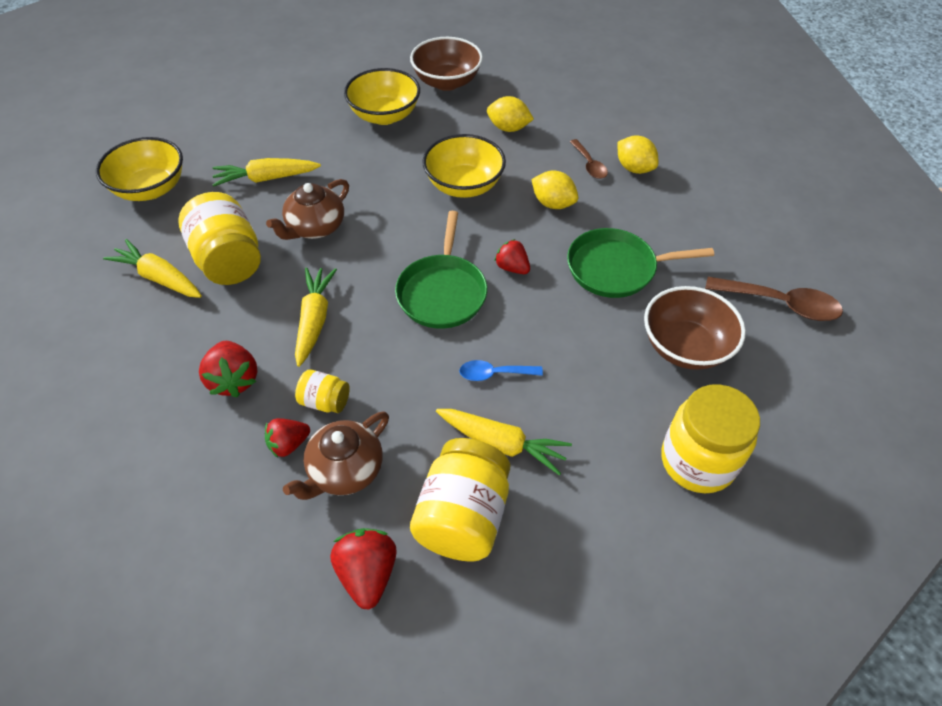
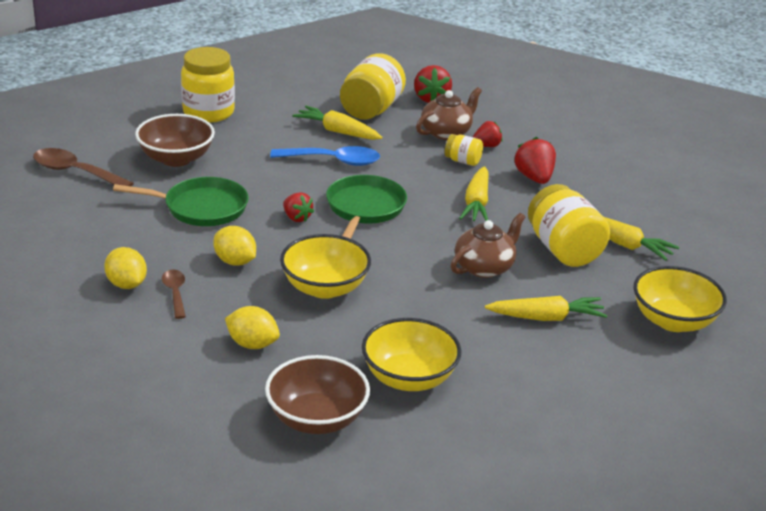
camera: 175 degrees left, 20 degrees down
blue spoon [459,360,543,381] -> blue spoon [270,146,380,166], size x1.70

